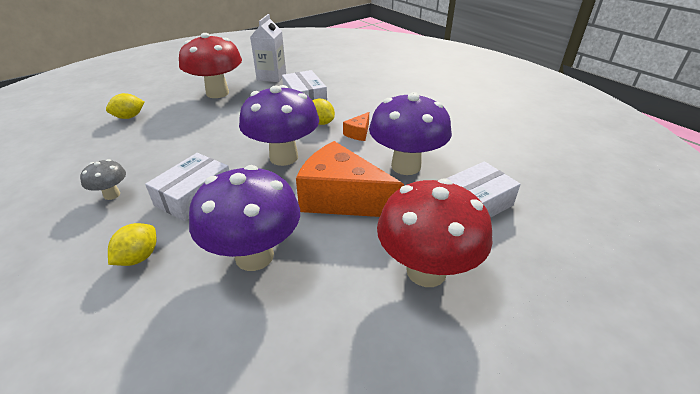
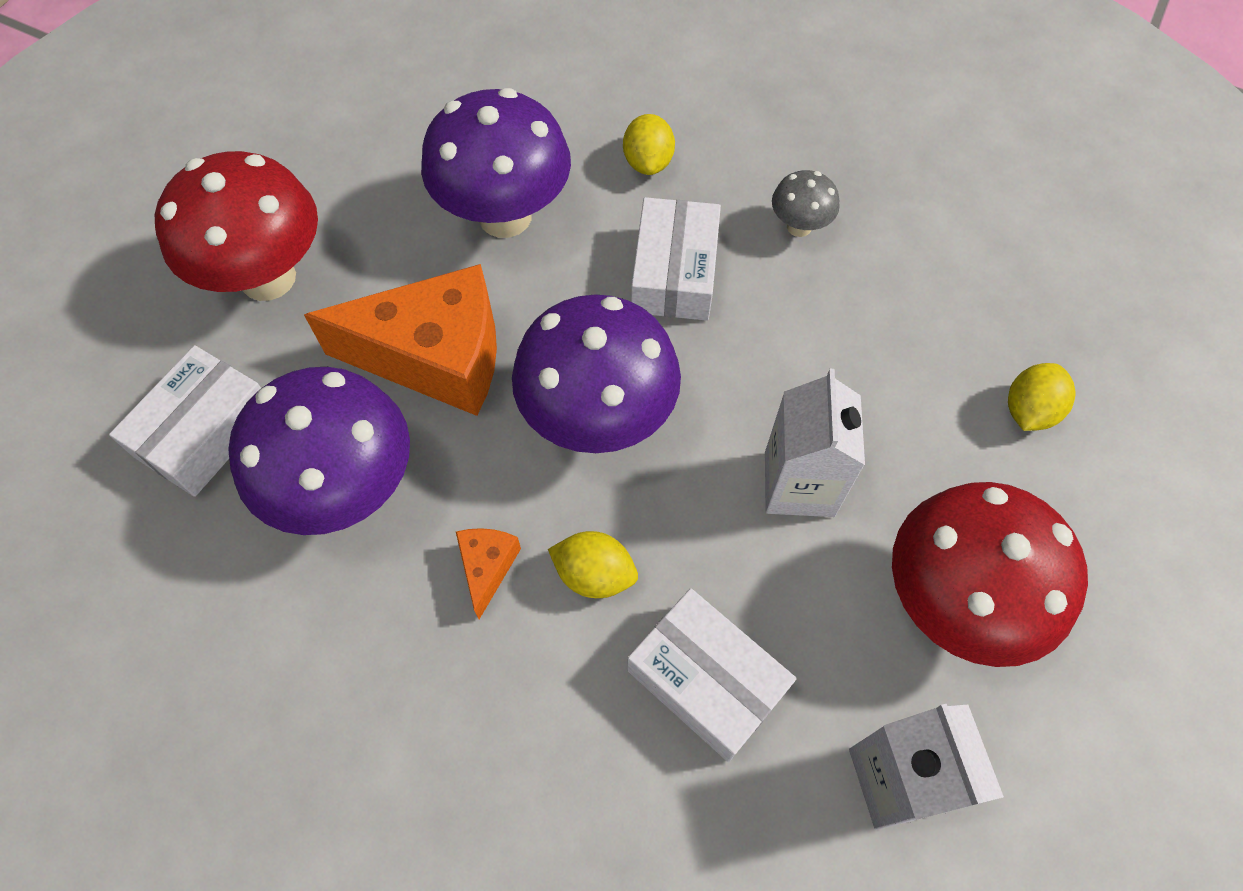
camera: 155 degrees right, 25 degrees up
none -> white carton [765,369,865,517]

